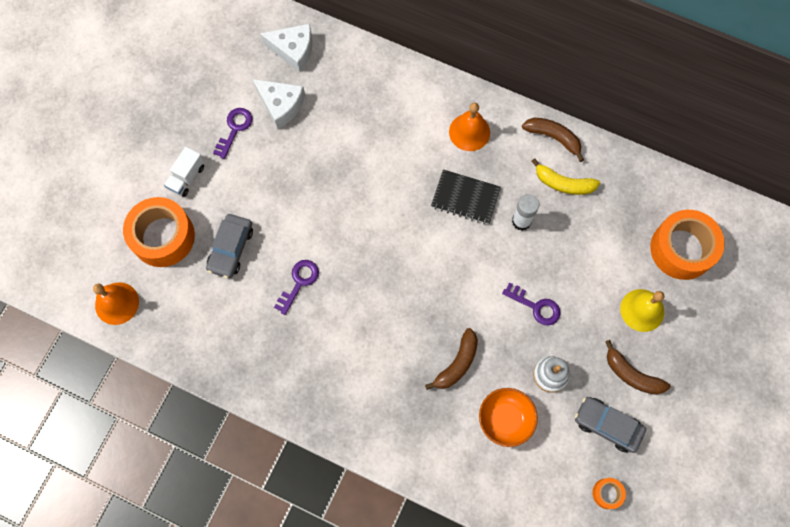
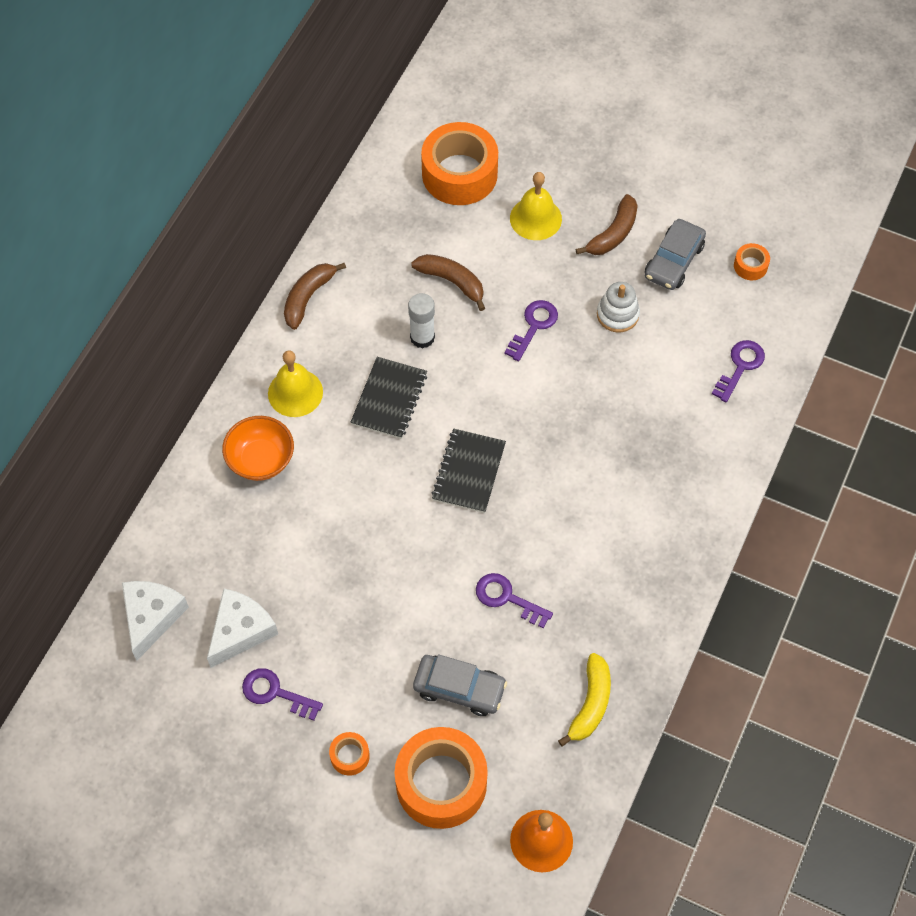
camera: 90 degrees left, 10 degrees down
white truck [164,147,204,197] -> orange tape [329,732,370,776]
brown banana [425,328,478,390] -> brown banana moved to [411,254,485,311]
orange bell [449,103,490,151] -> yellow bell [268,350,323,417]
orange bowl [479,388,538,447] -> orange bowl moved to [222,416,294,481]
yellow banana [531,158,600,195] -> yellow banana moved to [558,653,611,747]
none -> black notebook [431,428,506,513]
none -> purple key [712,340,765,402]

